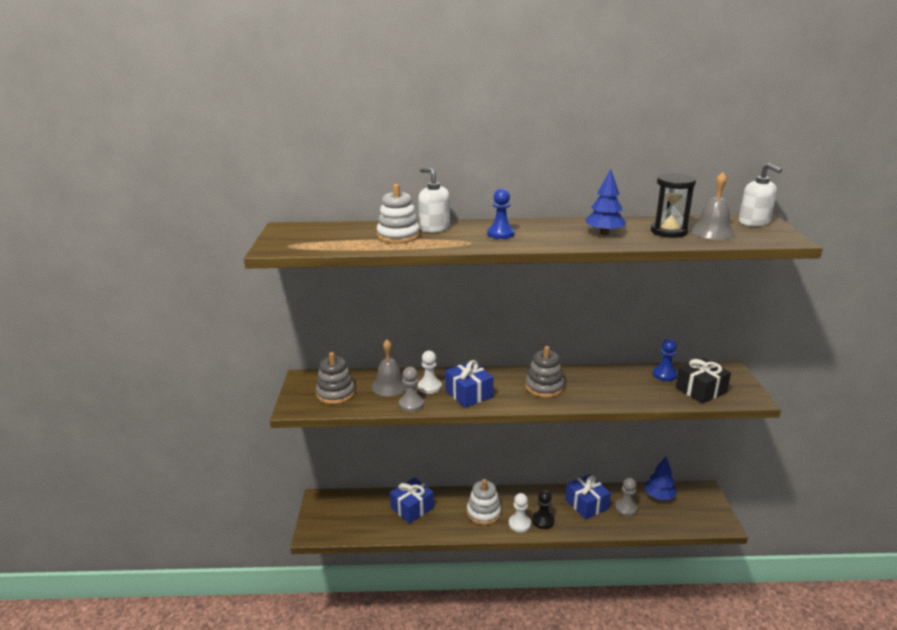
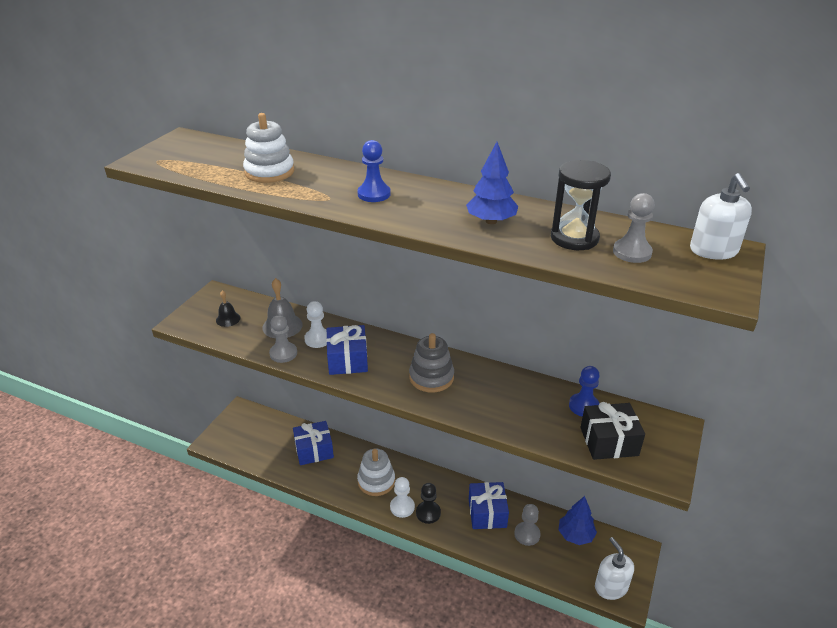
camera: 25 degrees right, 10 degrees up
grey stacking toy [316,352,355,404] -> black bell [216,291,241,327]
white soap dispenser [418,168,450,233] -> white soap dispenser moved to [595,537,634,600]
grey bell [690,172,735,240] -> grey pawn [613,193,655,263]

